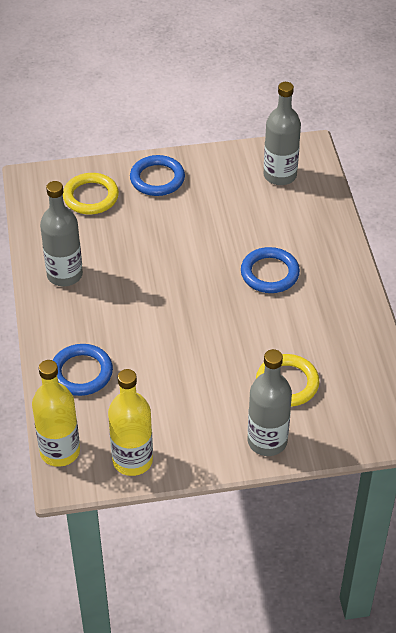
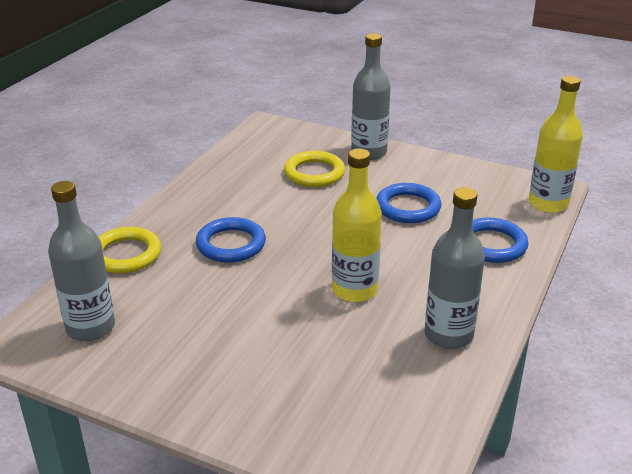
camera: 145 degrees left, 15 degrees down
yellow ring [63,173,119,214] -> yellow ring moved to [98,227,161,273]
yellow bottle [108,369,153,476] -> yellow bottle moved to [332,148,382,302]
blue ring [130,155,185,196] -> blue ring moved to [376,183,441,223]

